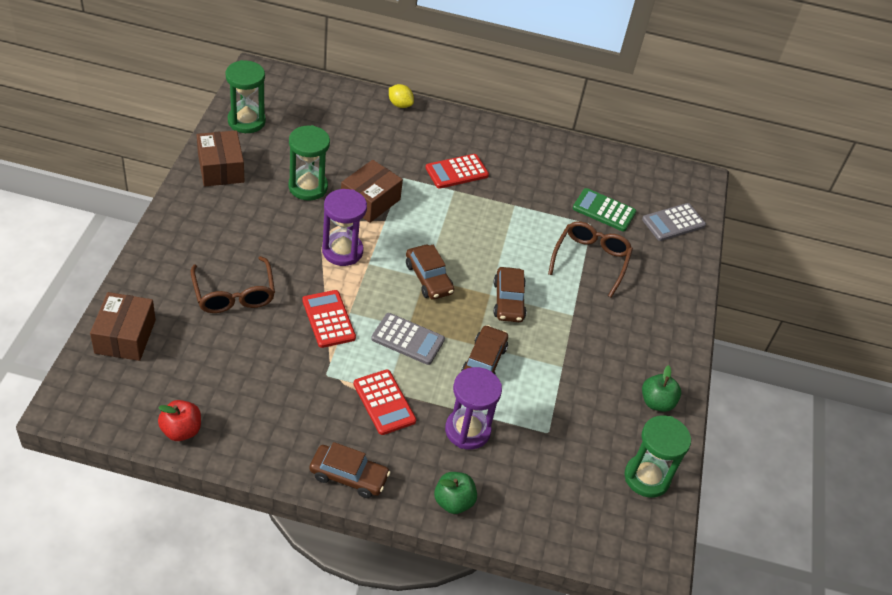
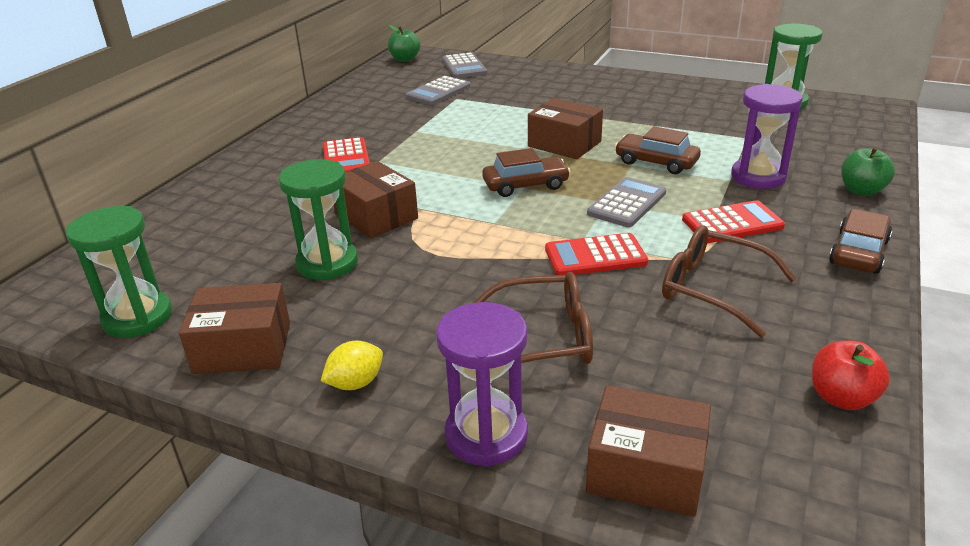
camera: 70 degrees left, 15 degrees down
purple hourglass [322,189,367,266] -> purple hourglass moved to [436,302,528,467]
yellow lemon [389,84,414,108] -> yellow lemon moved to [321,340,383,390]
brown car [493,267,526,322] -> brown box [528,98,603,159]
brown glasses [548,221,633,298] -> brown glasses moved to [662,225,797,338]
green calculator [573,188,636,232] -> grey calculator [406,76,471,105]
green apple [642,365,681,412] -> green apple moved to [388,25,420,62]

